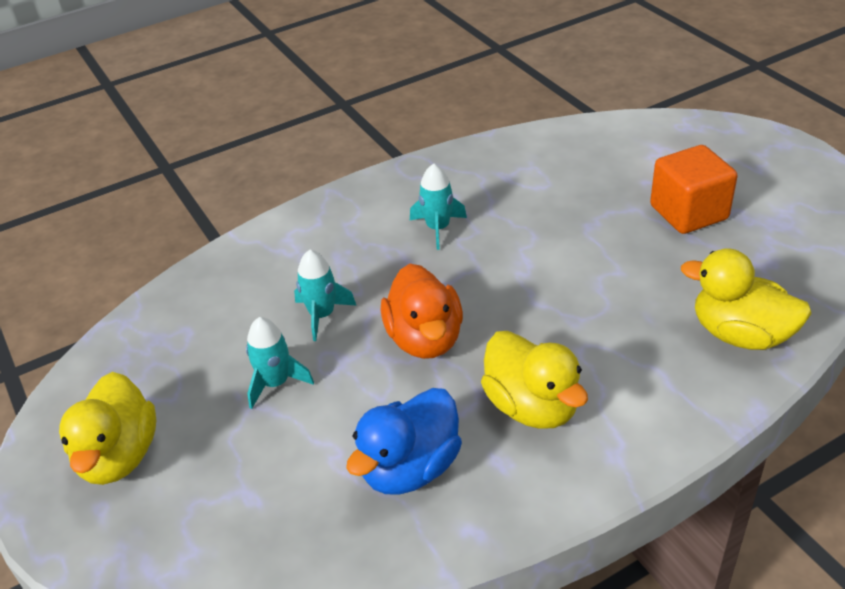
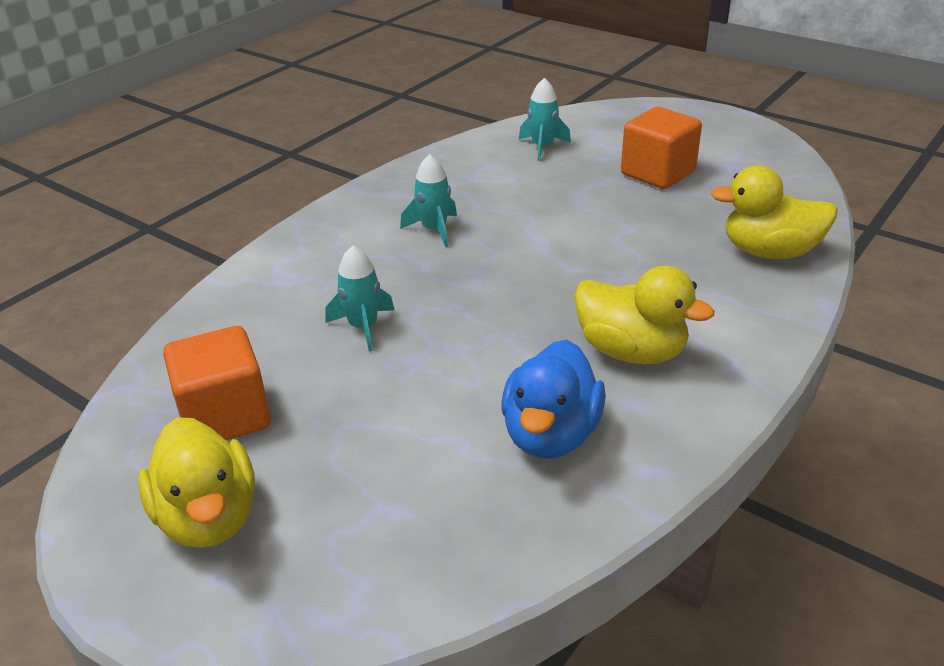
camera: 25 degrees left, 5 degrees down
turquoise rocket [246,317,314,409] -> turquoise rocket moved to [519,78,571,161]
orange duck [380,264,463,359] -> none
none -> orange cube [163,326,271,440]

